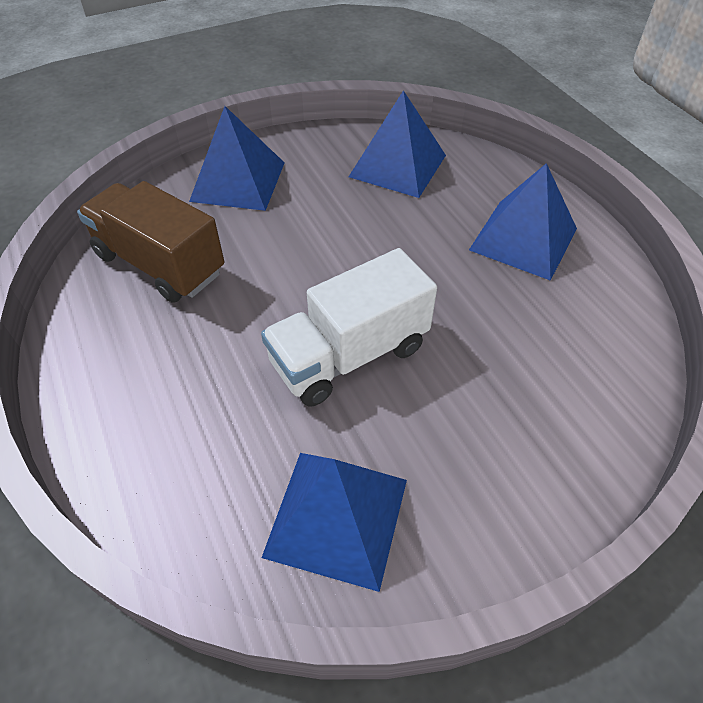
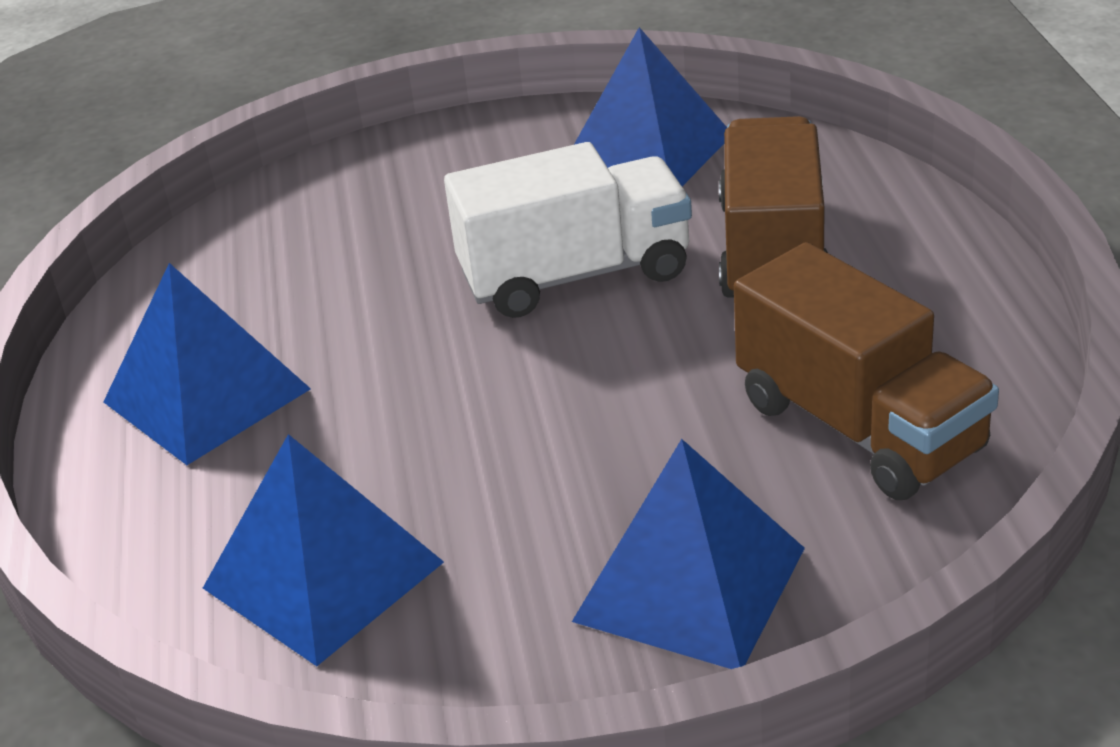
camera: 160 degrees left, 15 degrees down
none -> brown truck [719,116,828,298]

